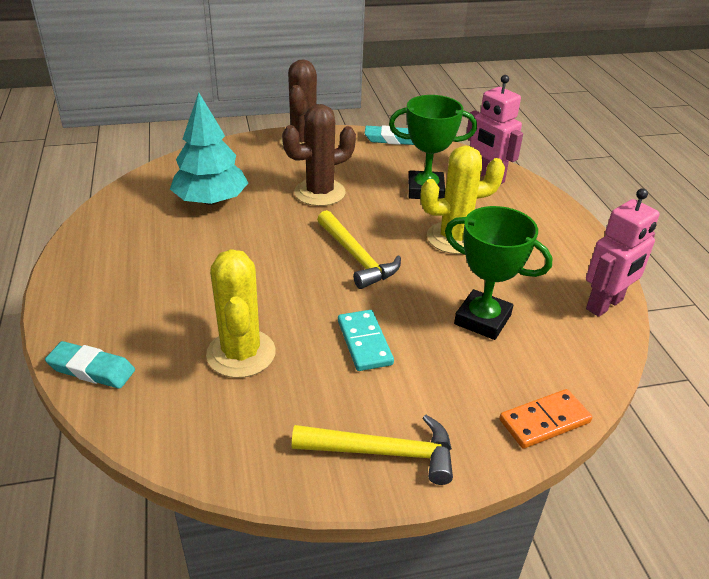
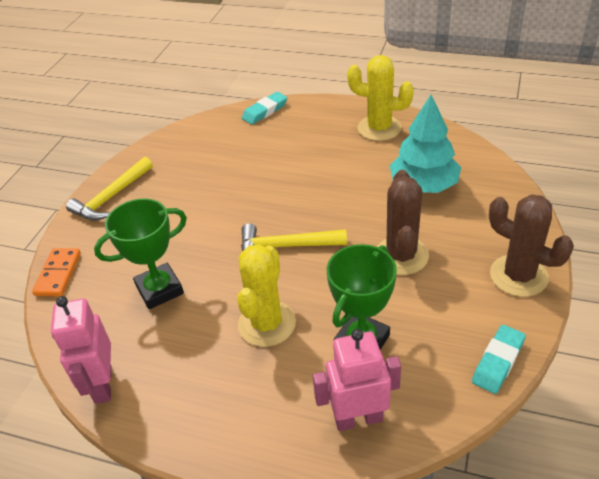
camera: 125 degrees right, 5 degrees up
yellow cactus [206,249,276,378] -> yellow cactus moved to [347,55,414,141]
turquoise domino [338,310,394,371] -> none

